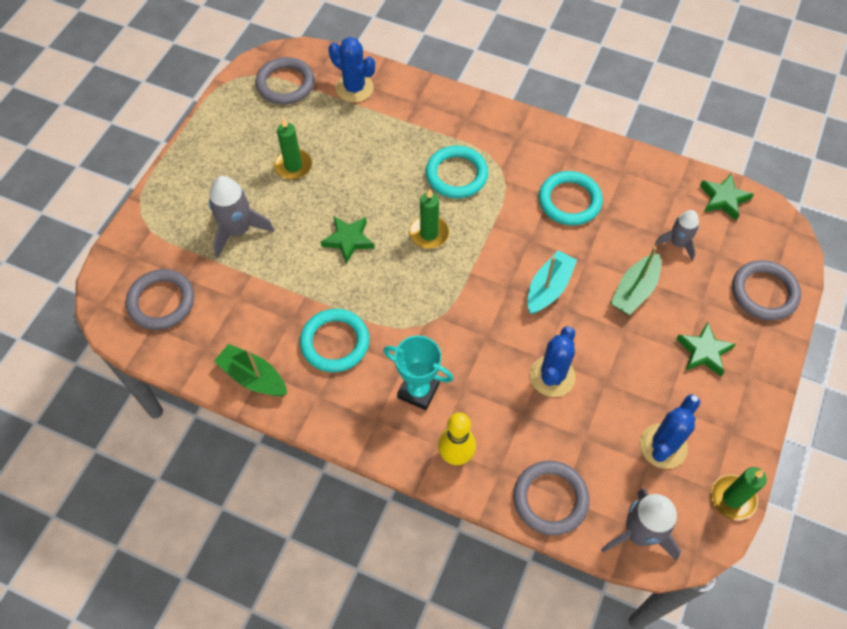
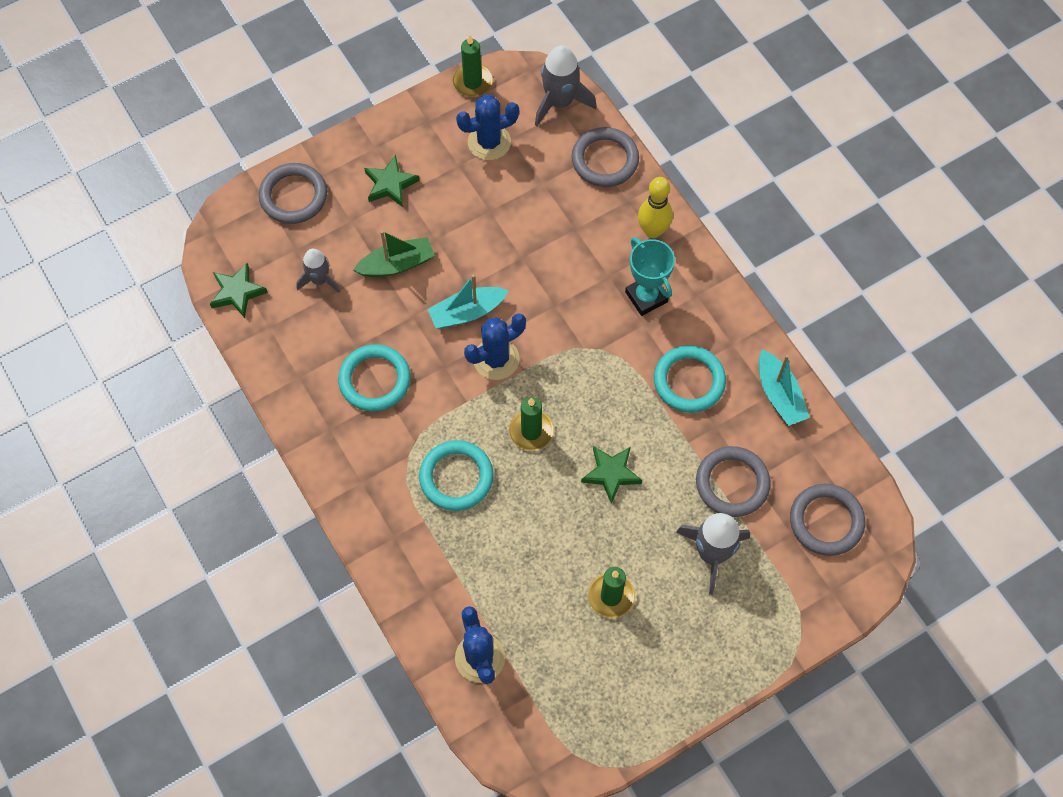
camera: 145 degrees left, 5 degrees up
green boat [214,344,287,396] -> turquoise boat [759,350,810,426]
grey ring [255,57,315,105] -> grey ring moved to [696,446,771,517]
blue cactus [530,326,576,397] -> blue cactus moved to [464,313,526,380]

